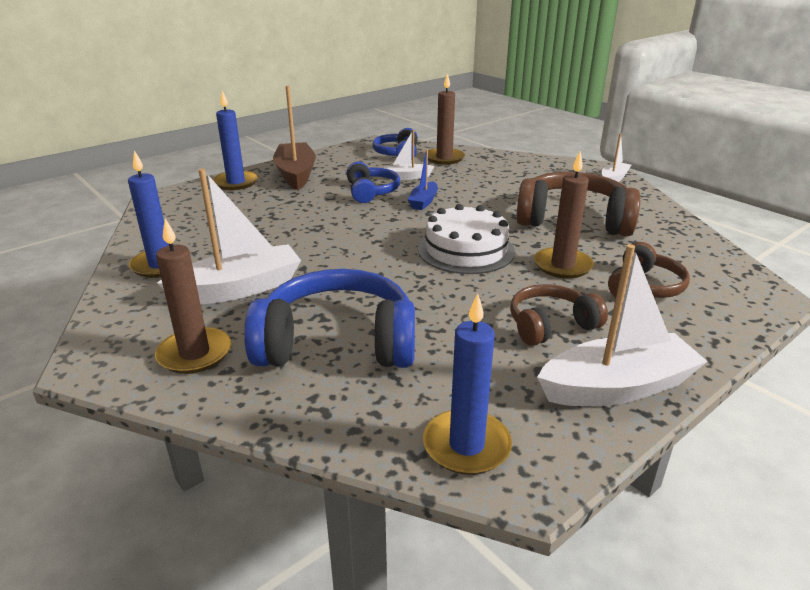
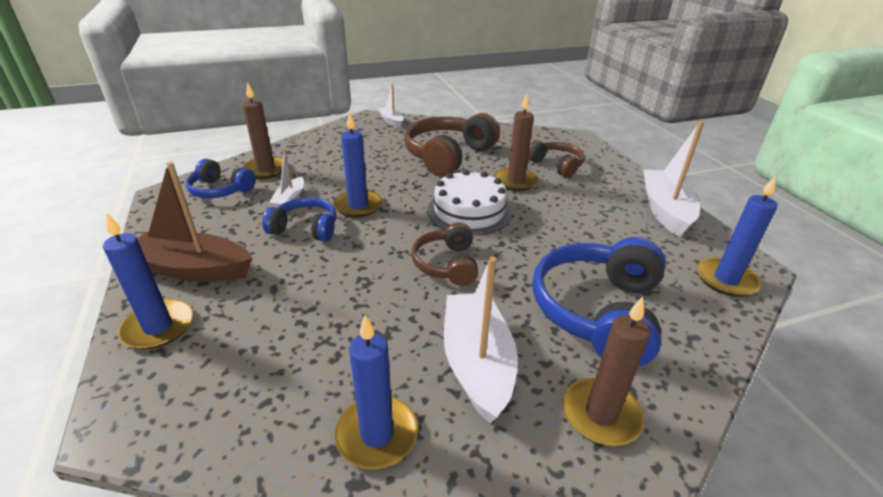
camera: 70 degrees left, 5 degrees up
blue boat [408,149,438,210] -> blue candle [333,111,382,218]
brown headphones [510,284,608,346] -> brown headphones moved to [411,222,478,286]

